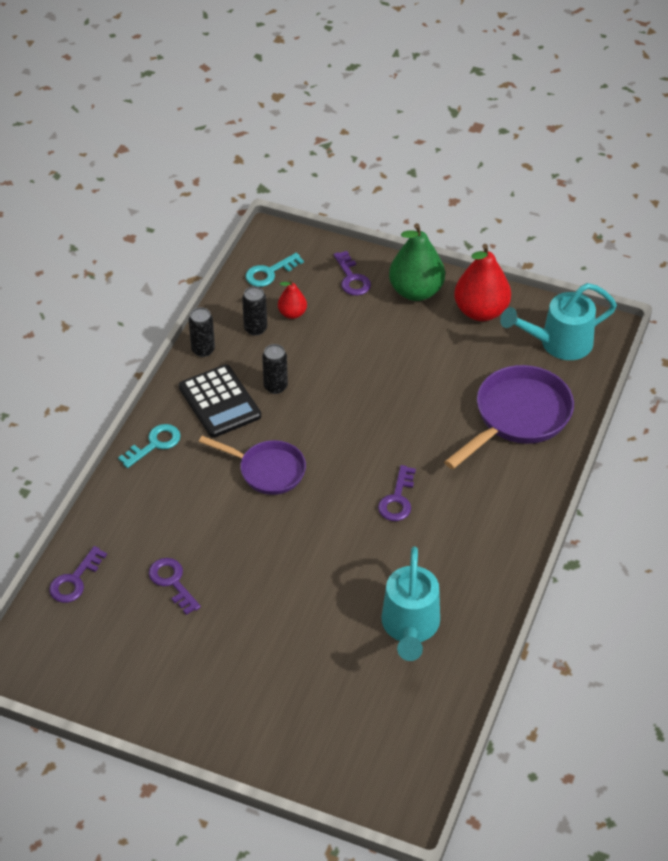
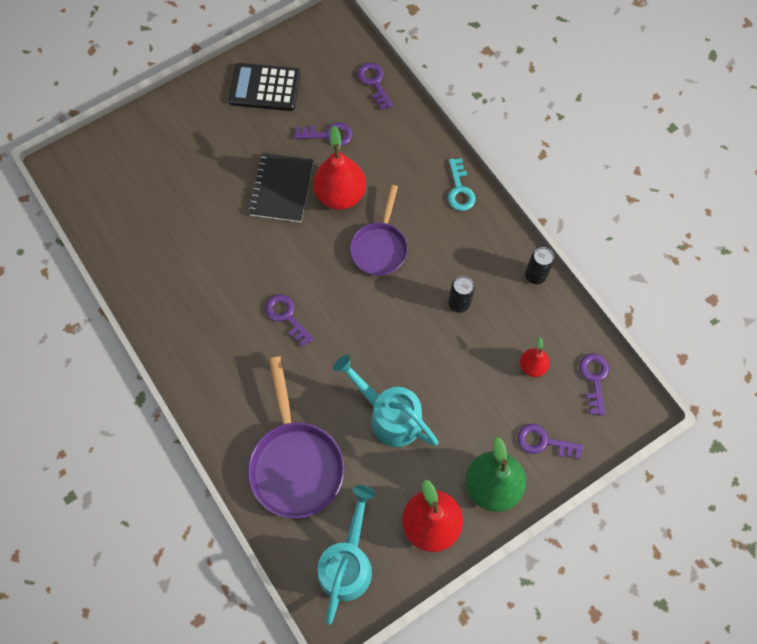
camera: 125 degrees right, 20 degrees up
black calculator [179,364,261,438] -> black calculator moved to [228,63,300,111]
purple pan [199,436,306,495] -> purple pan turned 45 degrees counterclockwise [350,185,408,276]
black can [242,286,267,336] -> none
turquoise key [245,253,304,287] -> purple key [579,353,609,416]
turquoise watering can [381,546,440,661] -> turquoise watering can moved to [333,355,439,447]
none -> black notebook [248,153,314,222]
none -> red pear [313,126,366,210]

